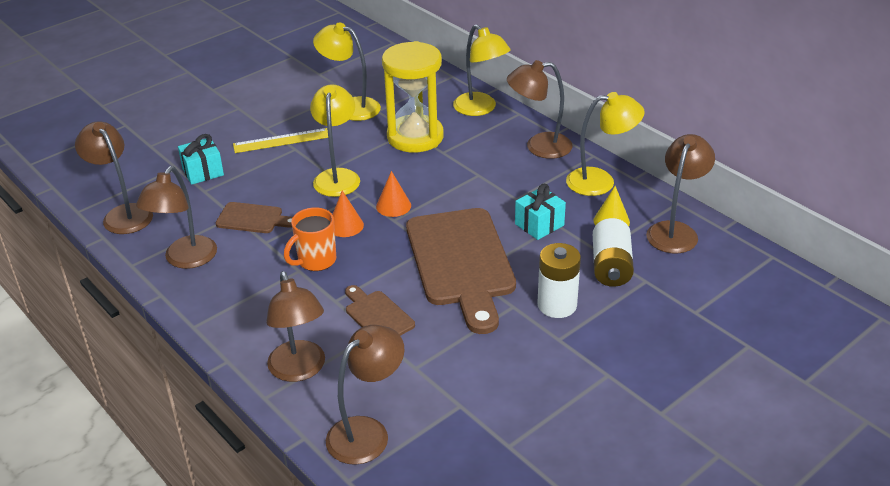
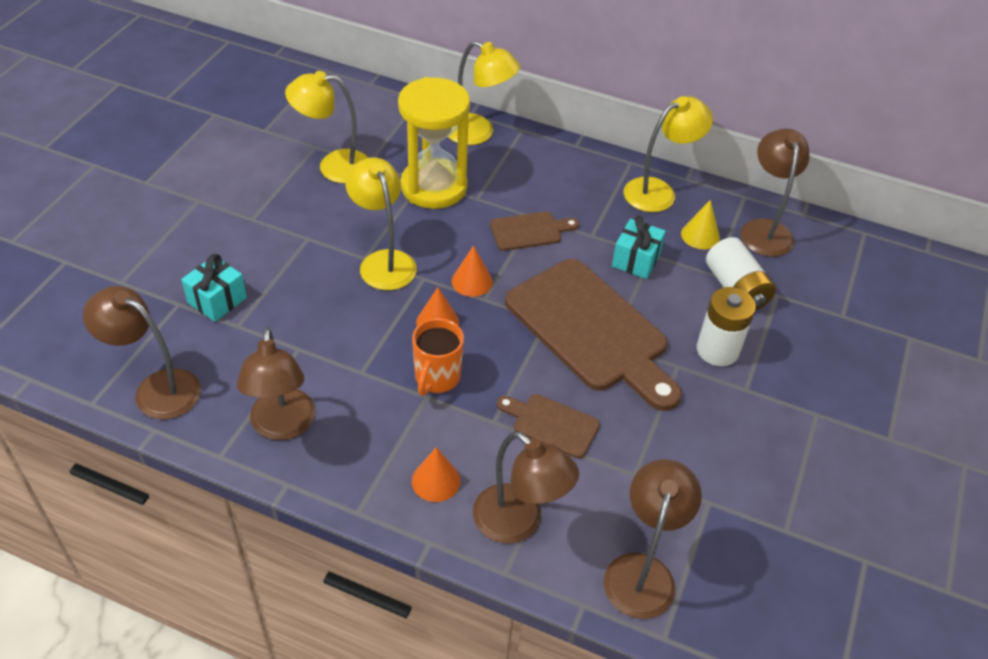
camera: 30 degrees left, 10 degrees up
brown cutting board [216,202,293,233] -> brown cutting board moved to [490,212,579,251]
yellow ruler [233,128,328,153] -> none
brown lamp [507,60,573,159] -> none
none -> orange cone [412,447,460,502]

